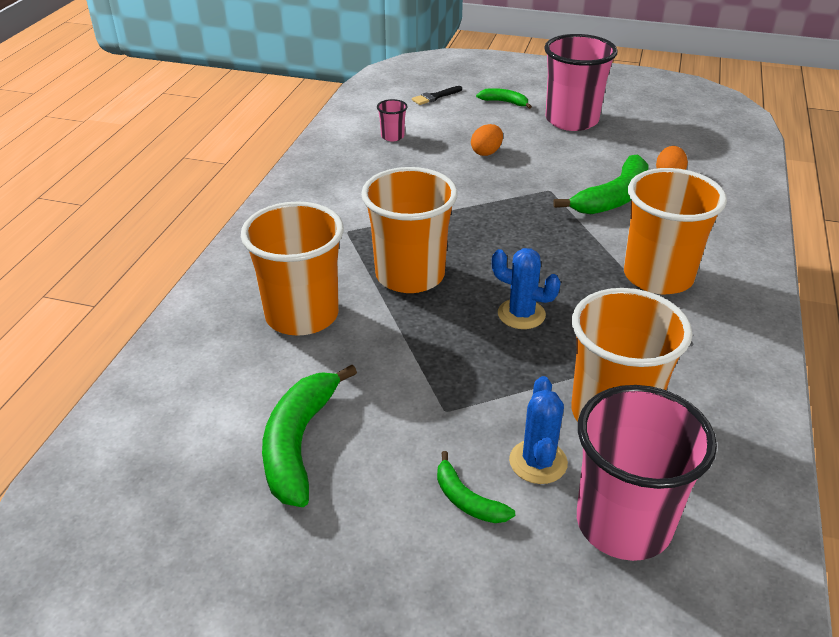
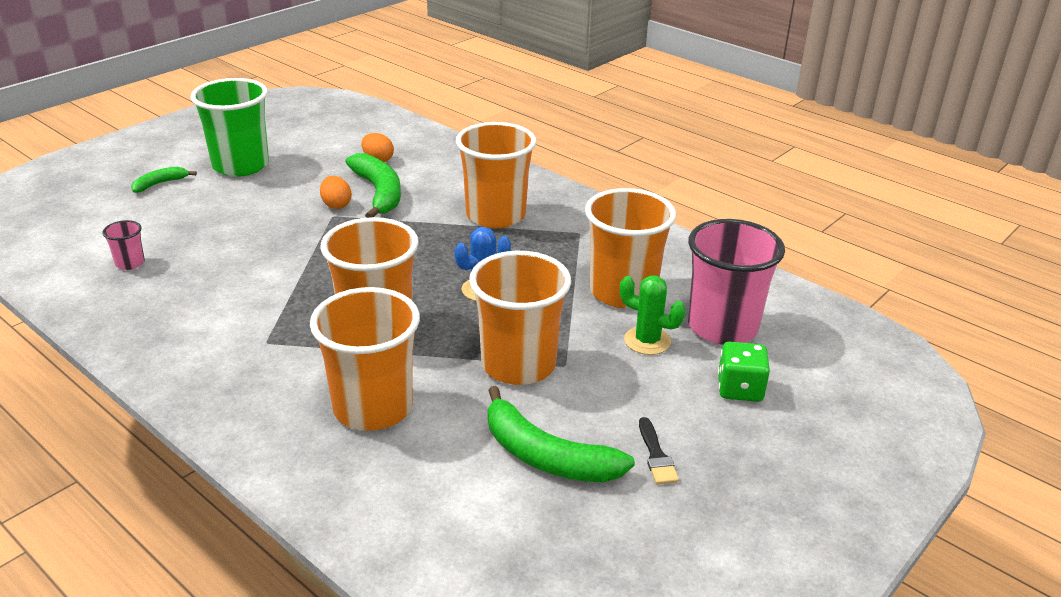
camera: 65 degrees left, 5 degrees down
black brush [412,86,462,105] -> black brush moved to [639,417,679,485]
green banana [437,451,515,523] -> none
orange egg [471,124,503,156] -> orange egg moved to [320,176,352,209]
blue cactus [509,376,568,484] -> green cactus [620,275,686,355]
pink cup [544,34,618,131] -> green cup [191,78,269,177]
none -> orange cup [469,251,571,385]
none -> green dice [718,342,770,402]

